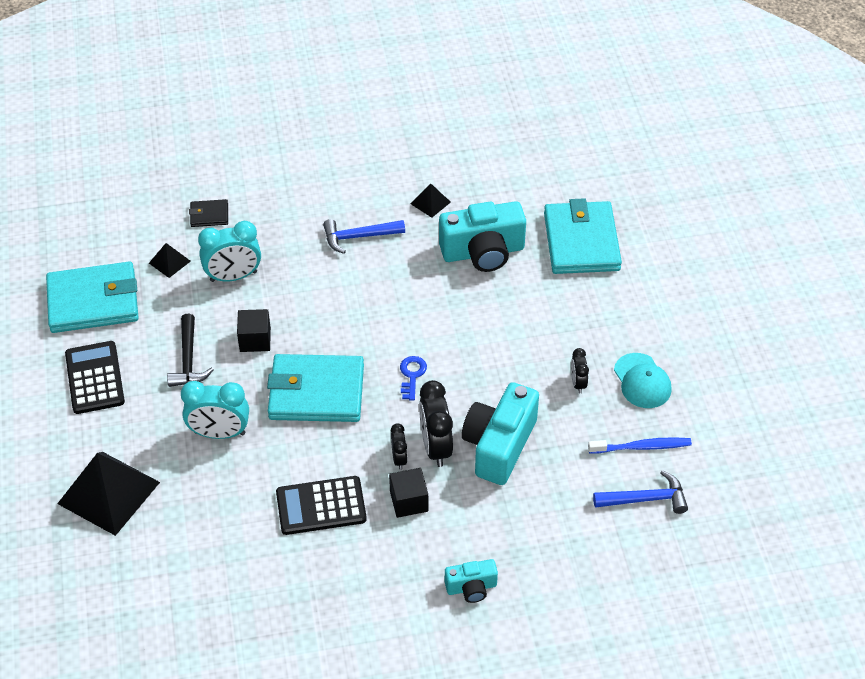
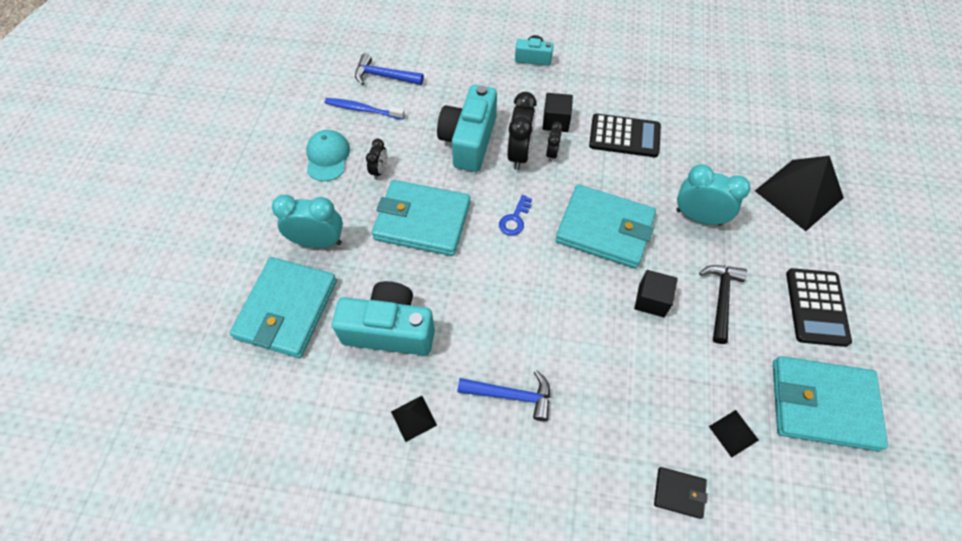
camera: 160 degrees left, 10 degrees up
turquoise clock [198,221,261,282] -> turquoise clock moved to [272,195,343,248]
turquoise camera [462,382,539,485] -> turquoise camera turned 150 degrees clockwise [437,85,497,172]
none -> turquoise wallet [372,180,470,256]

